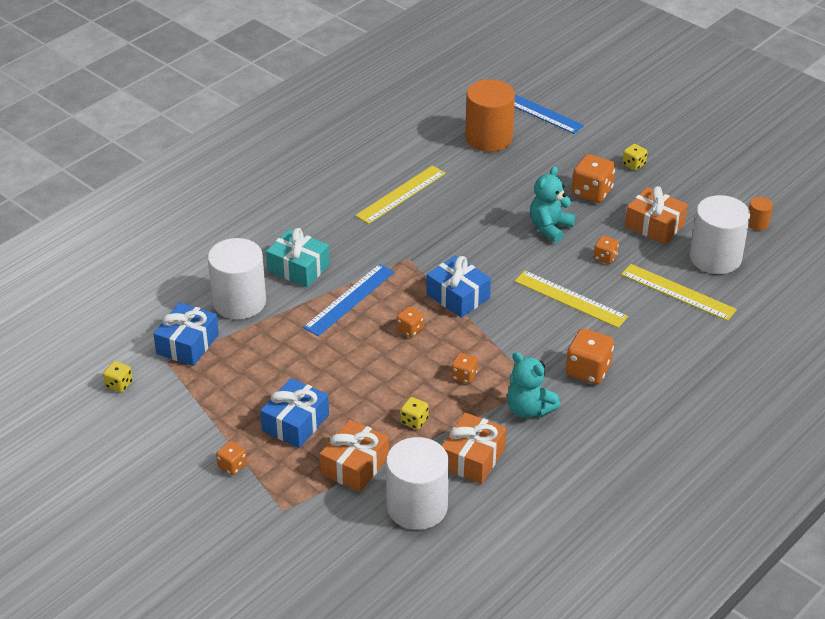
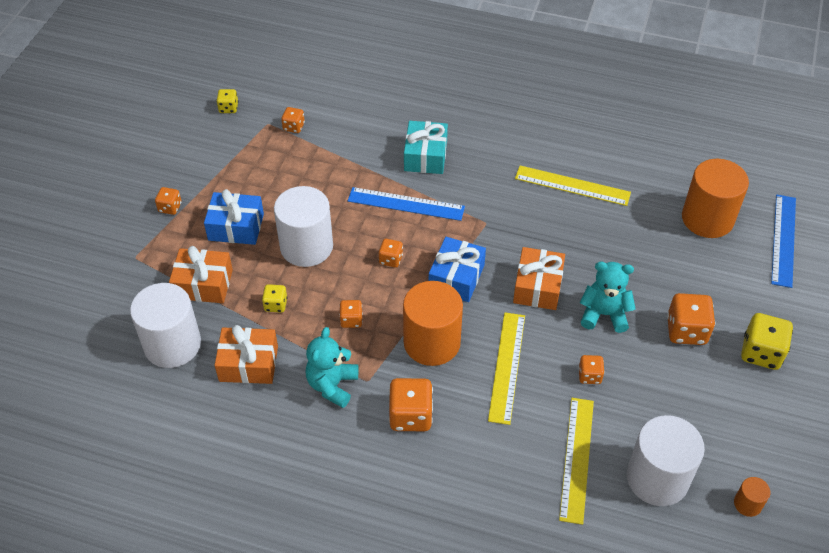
camera: 65 degrees right, 10 degrees up
blue gift [153,302,219,366] -> orange dice [281,107,305,133]
white cylinder [208,238,266,319] -> white cylinder moved to [274,186,333,267]
yellow dice [622,144,647,171] -> yellow dice [741,313,793,370], size x1.79
orange gift [625,186,688,244] -> orange gift moved to [513,247,565,310]
none -> orange cylinder [403,281,463,366]

